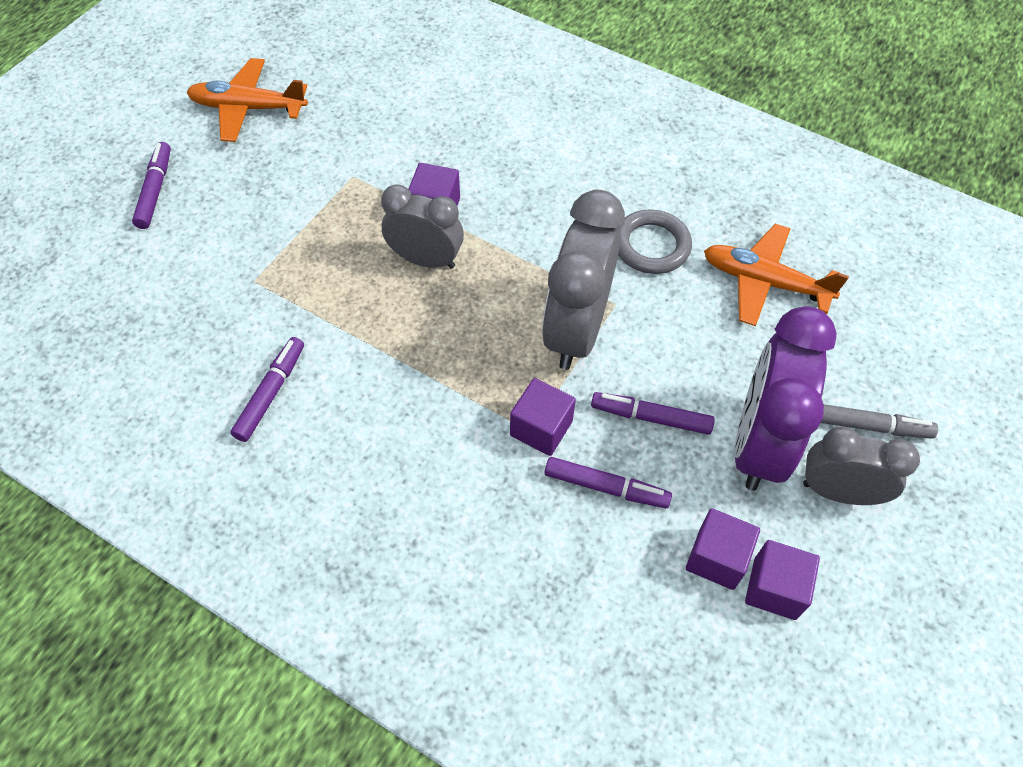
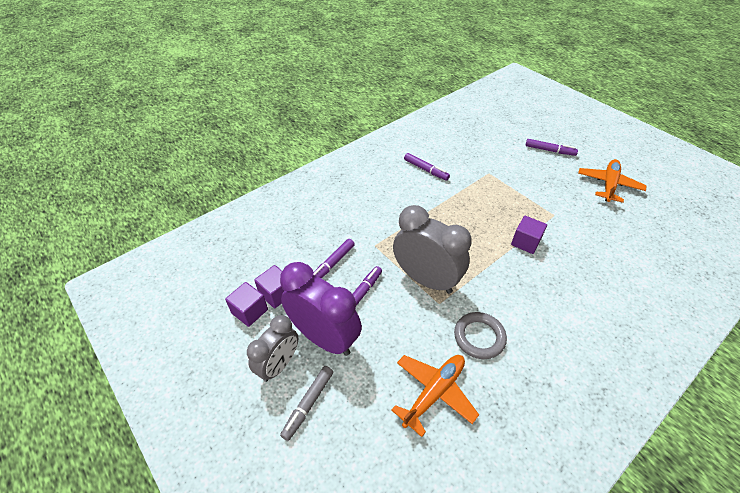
camera: 110 degrees right, 10 degrees down
grey clock [381,184,464,269] -> none
purple cube [510,378,576,456] -> none

